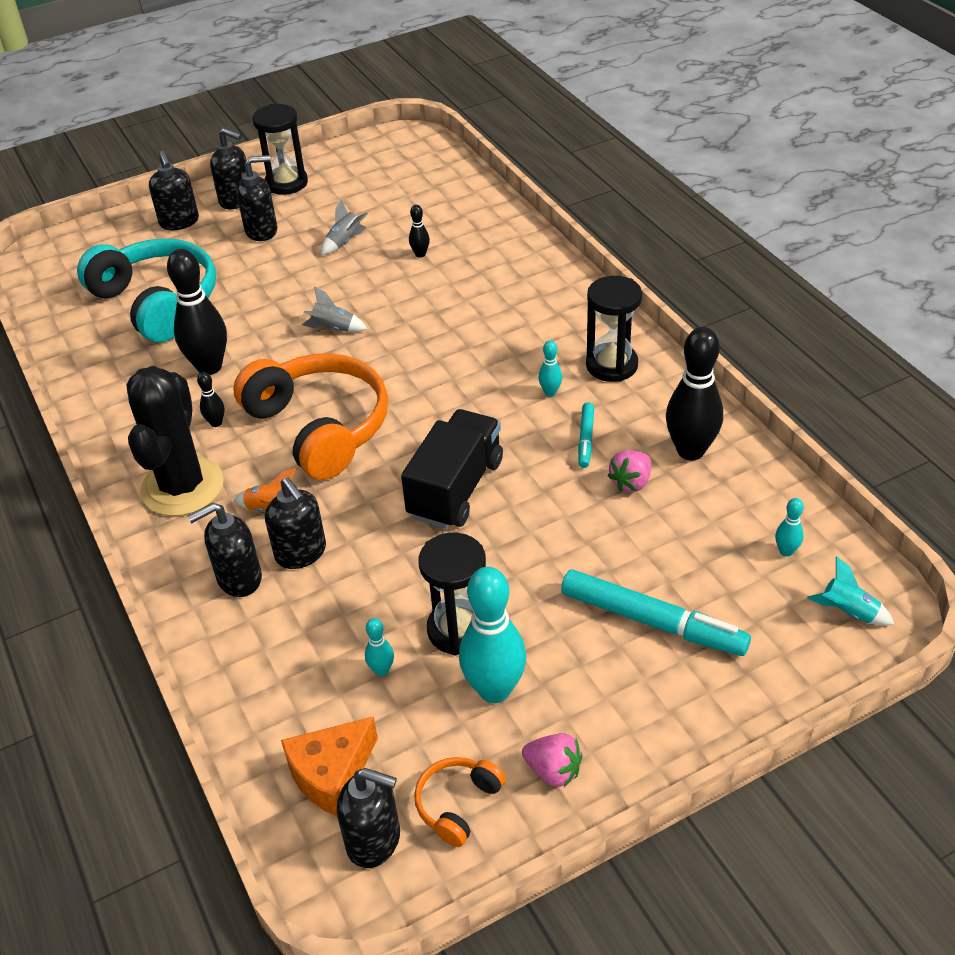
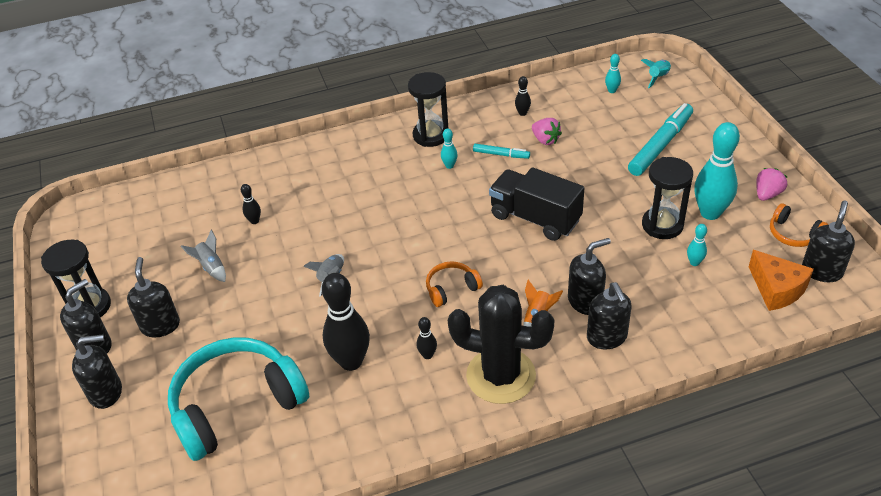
camera: 80 degrees left, 0 degrees up
orange headphones [233,353,388,480] -> orange headphones [426,261,483,307], size x0.45
black bowling pin [666,327,723,460] -> black bowling pin [515,76,531,116], size x0.45

